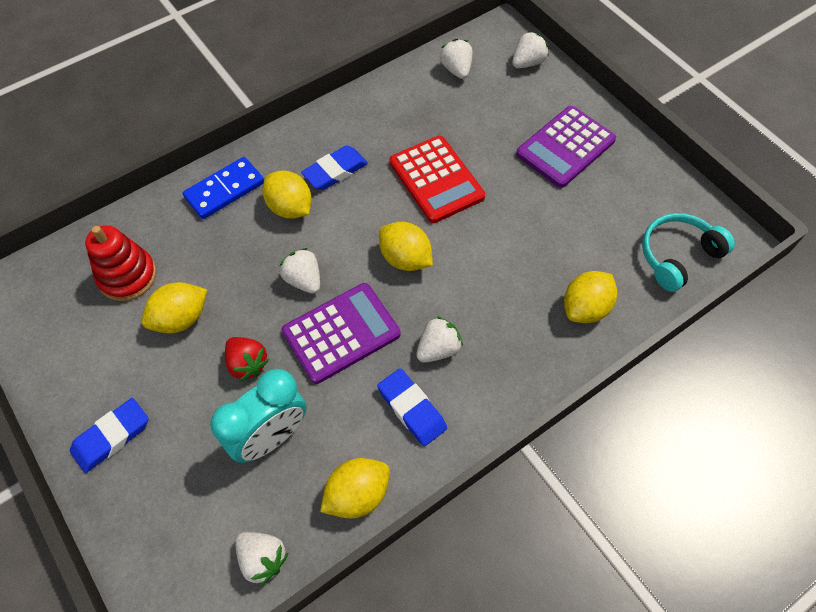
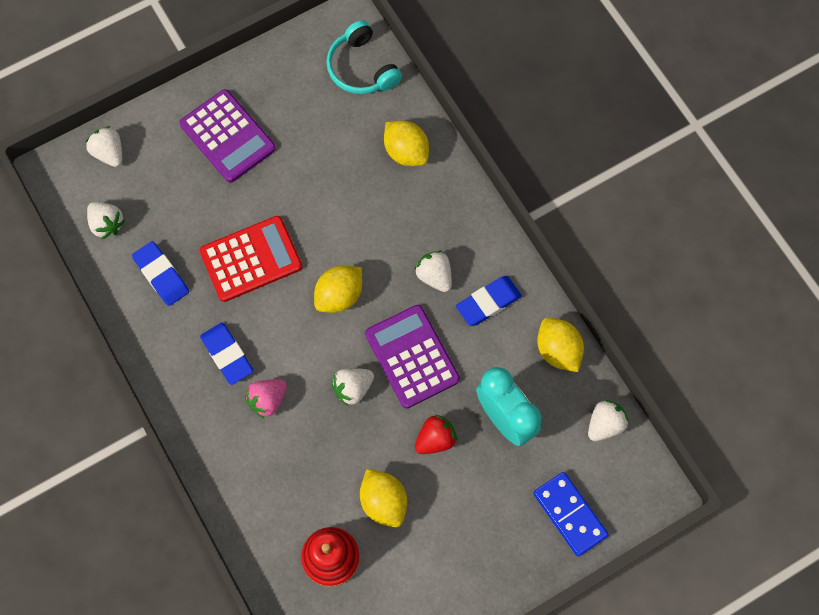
camera: 85 degrees left, 10 degrees up
blue eraser [70,398,149,473] -> blue eraser moved to [132,241,189,306]
blue domino [183,157,264,219] -> blue domino moved to [533,472,609,557]
yellow lemon [262,171,312,219] -> pink strawberry [245,379,287,419]
white strawberry [440,39,472,79] -> white strawberry turned 120 degrees counterclockwise [87,202,125,239]

